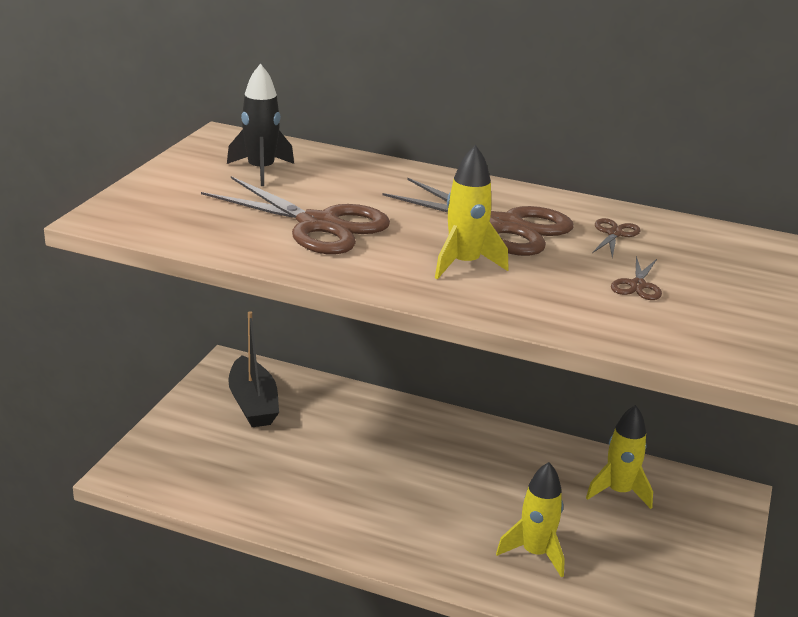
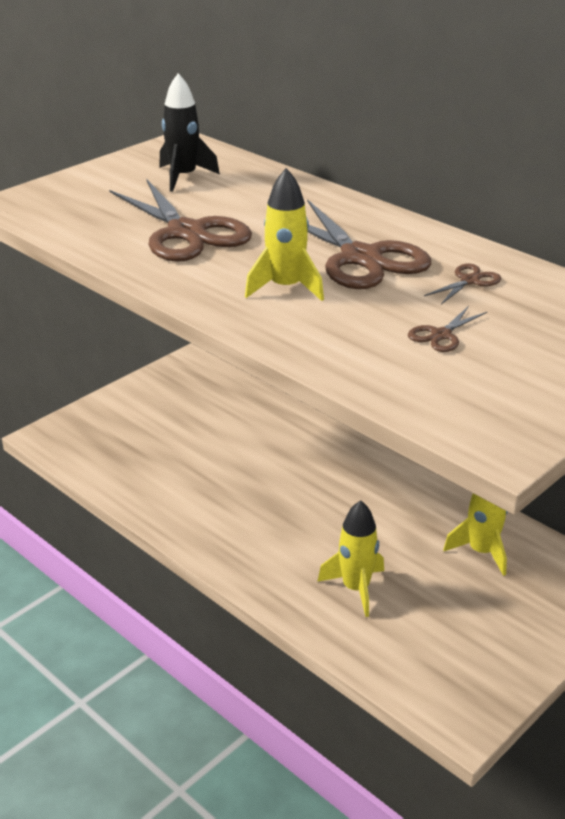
camera: 25 degrees right, 5 degrees up
black boat [228,311,279,427] -> none

